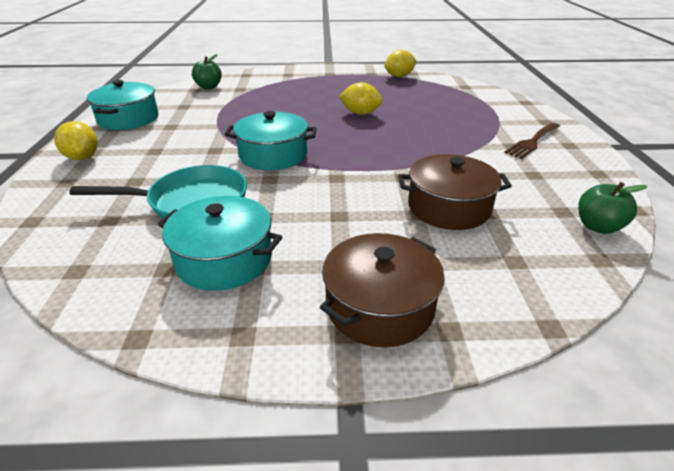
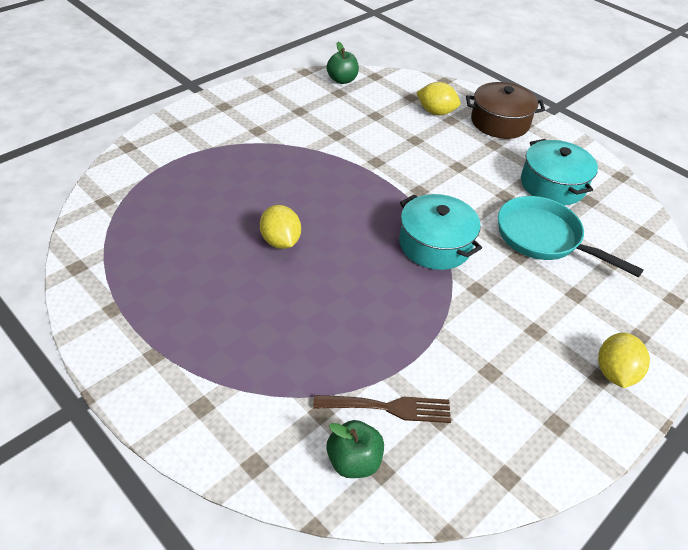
camera: 135 degrees left, 10 degrees up
turquoise pot [87,80,159,130] -> none
yellow lemon [384,50,417,77] -> yellow lemon moved to [416,82,460,115]
brown pot [398,154,512,230] -> none
brown fork [504,123,560,159] -> brown fork moved to [313,395,451,423]

